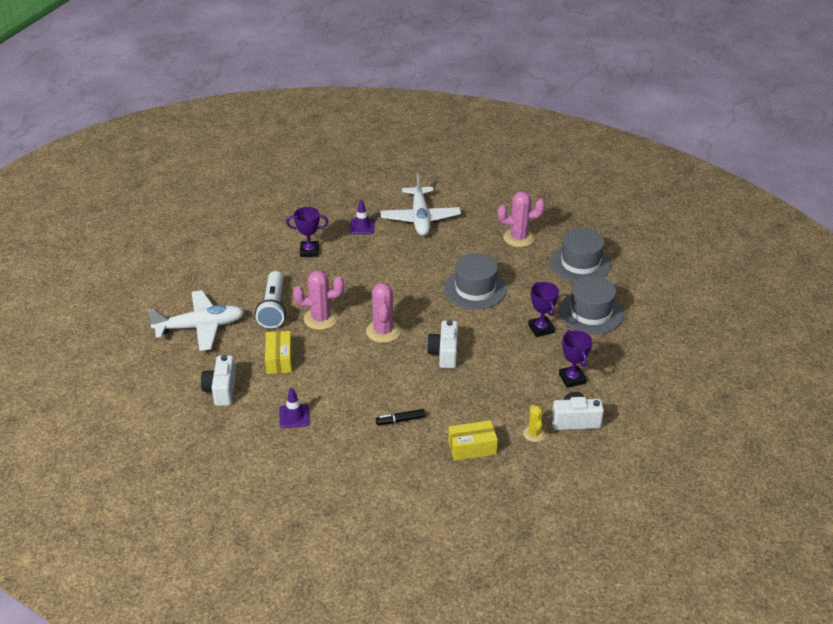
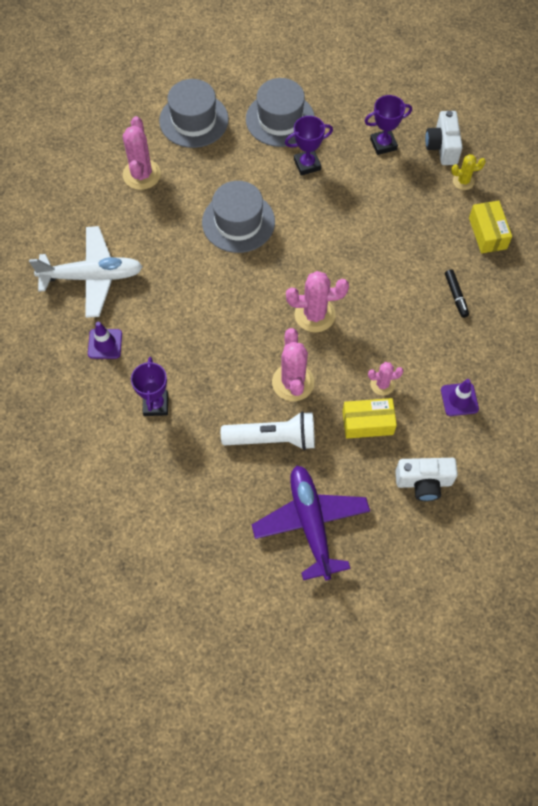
camera: 90 degrees left, 25 degrees up
white plane [148,290,244,351] -> purple plane [252,466,370,580]
white camera [427,320,458,369] -> none
none -> pink cactus [368,362,403,395]

